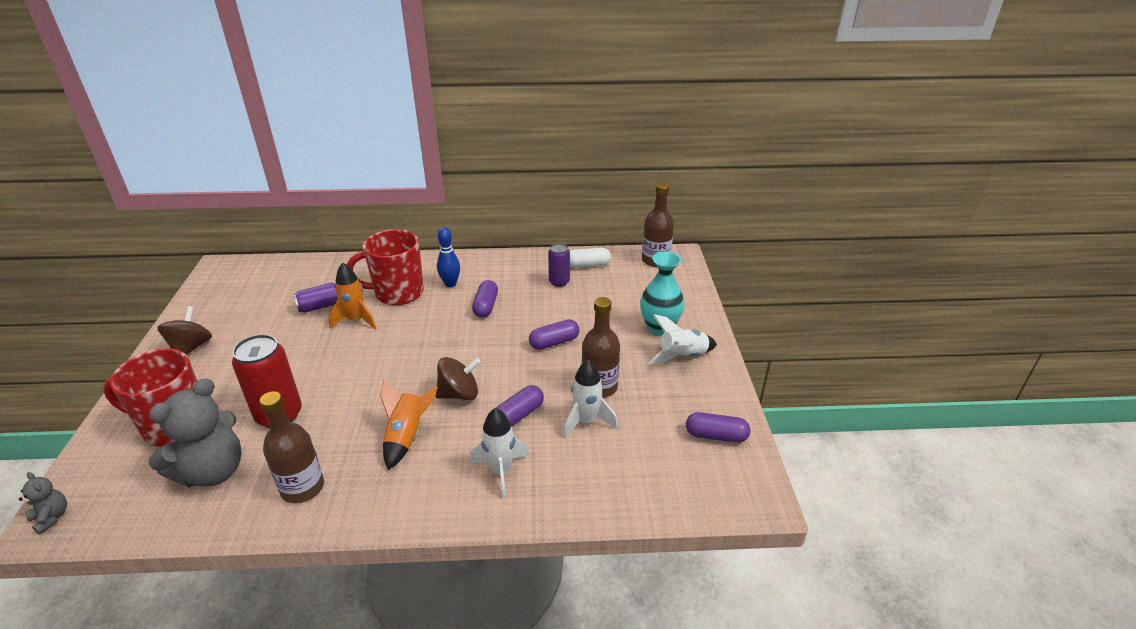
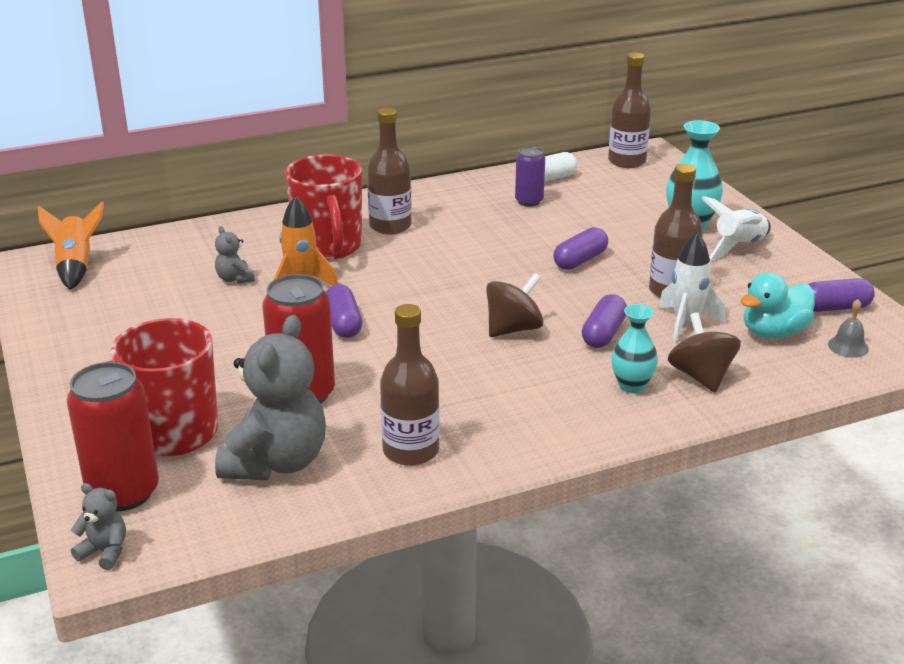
camera: 20 degrees left, 5 degrees down
brown spinning top [157,306,212,355] -> brown spinning top moved to [668,312,741,392]
purple can [293,282,338,313] -> grey teddy bear [215,226,255,284]
red mug [346,229,424,305] -> red mug turned 75 degrees counterclockwise [285,154,362,260]
orange rocket [380,379,438,470] -> orange rocket moved to [38,202,104,290]
blue bowling pin [437,227,460,287] -> brown bottle [367,108,412,235]
white rocket [470,408,529,499] -> turquoise vase [611,304,658,393]
purple capsule [472,280,498,318] -> purple capsule moved to [326,284,362,338]
none -> red can [67,362,159,511]
none -> turquoise duck [740,272,815,339]
none -> grey bell [828,299,869,358]

